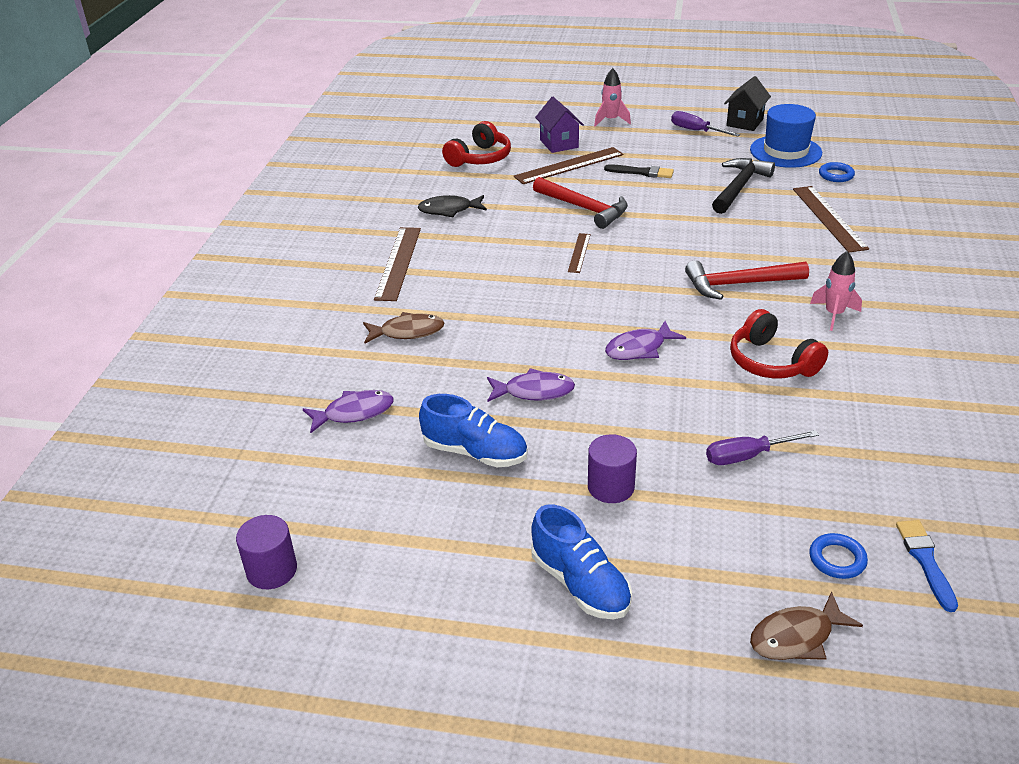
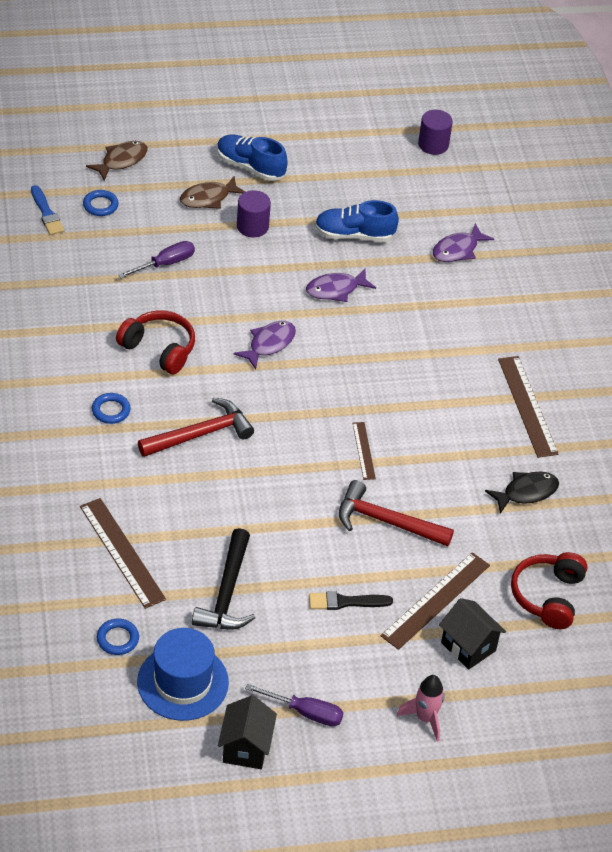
camera: 155 degrees right, 10 degrees up
brown fish [363,312,444,344] -> brown fish moved to [180,176,245,209]
purple house [535,97,584,153] -> black house [439,598,506,670]
pink rocket [810,251,862,331] -> blue ring [92,393,131,424]

